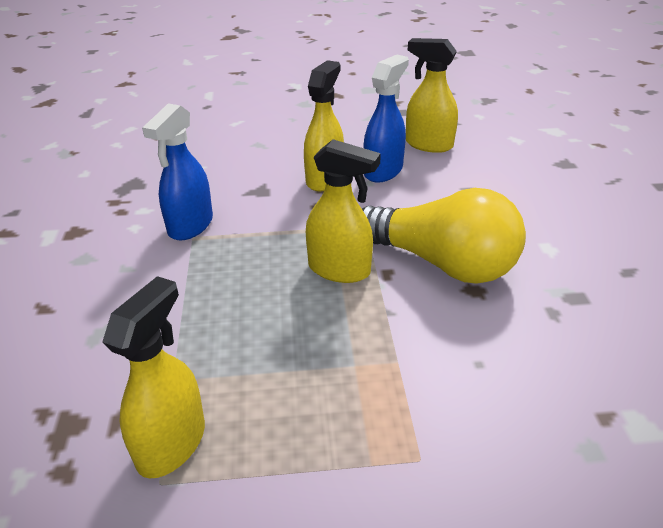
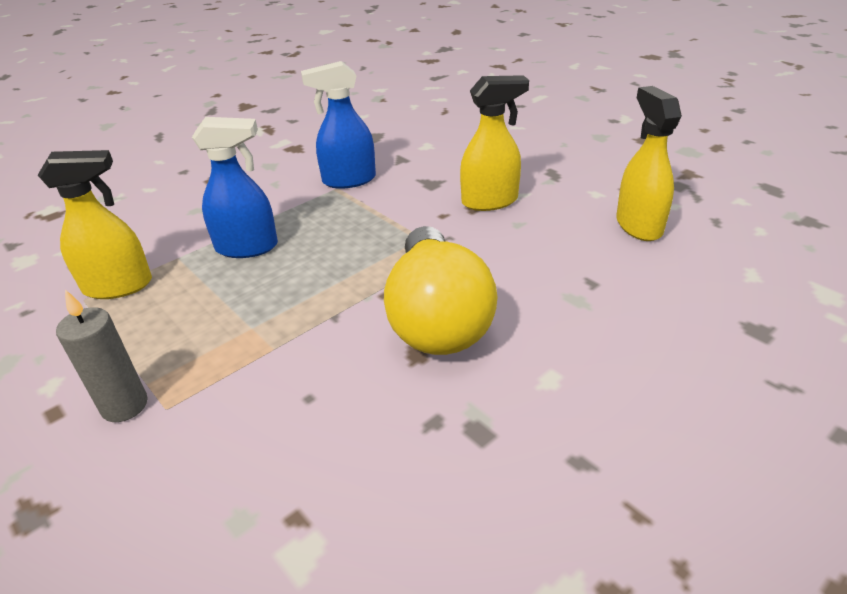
camera: 55 degrees right, 0 degrees up
yellow spray bottle [306,139,381,283] -> none
blue spray bottle [363,55,409,183] -> blue spray bottle moved to [192,117,278,258]
none -> grey candle [56,290,147,422]

